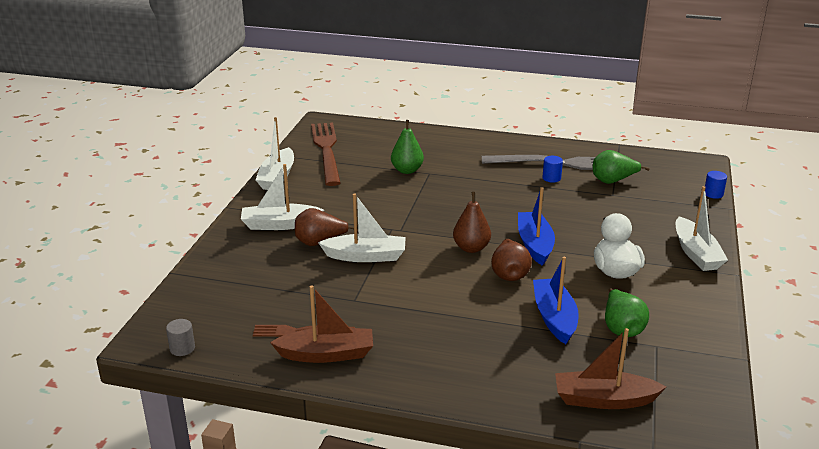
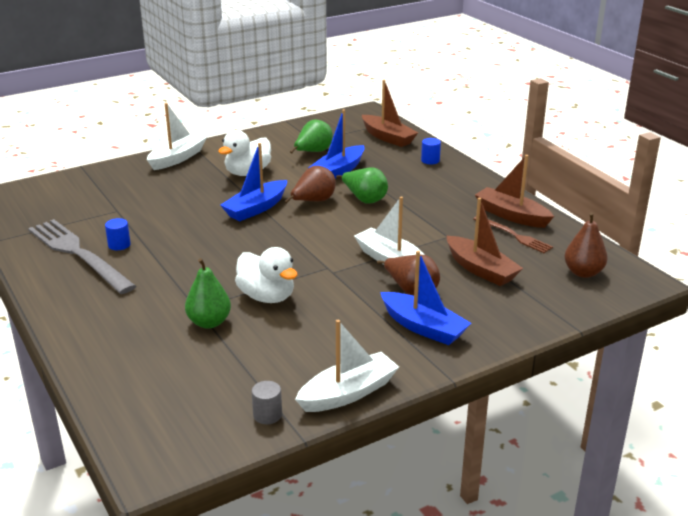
camera: 135 degrees left, 0 degrees up
grey cylinder [166,319,195,356] -> grey cylinder moved to [252,381,282,424]
white boat [241,164,324,230] -> blue boat [380,251,471,345]
brown fork [311,123,341,186] -> none
brown pear [453,192,491,253] -> brown pear moved to [564,212,608,278]
green pear [593,150,650,184] -> green pear moved to [336,167,388,204]
blue cylinder [705,171,727,199] -> blue cylinder moved to [421,138,441,164]
none -> white duck [235,247,298,303]
none -> brown boat [446,198,523,286]

